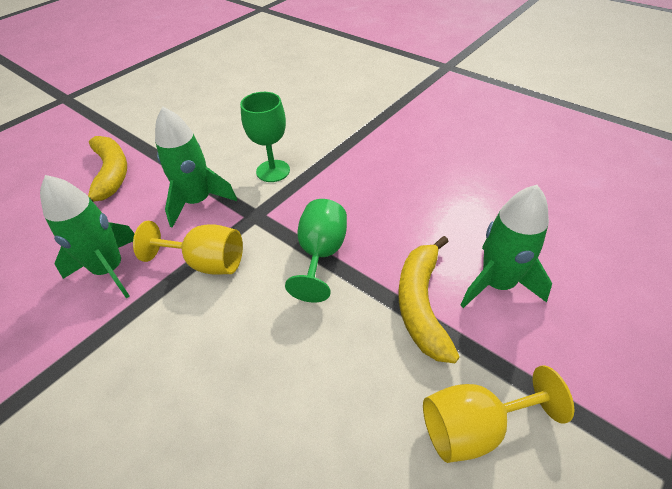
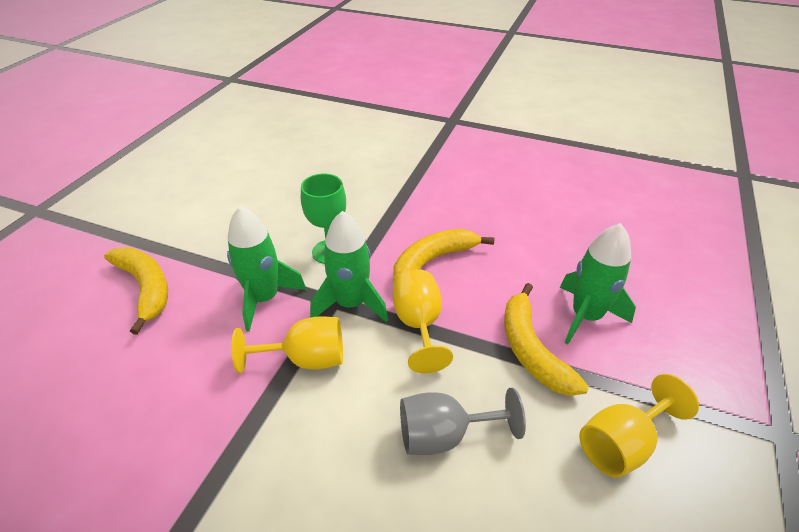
camera: 20 degrees left, 5 degrees down
green rocket [40,175,135,298] -> green rocket moved to [310,211,388,322]
green goblet [285,199,347,303] -> yellow goblet [393,269,453,373]
none -> yellow banana [394,229,494,281]
none -> grey goblet [400,388,526,455]

